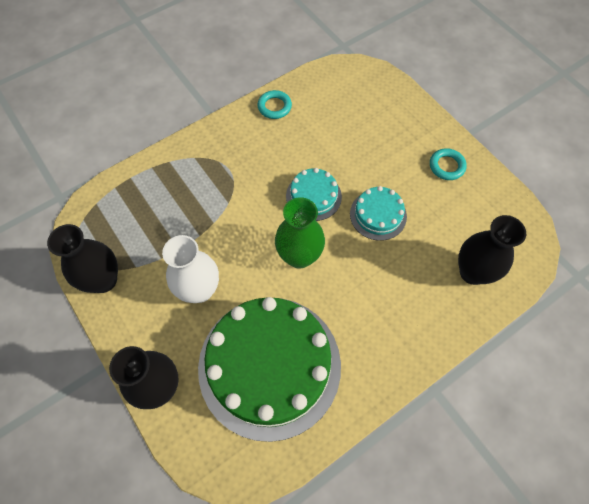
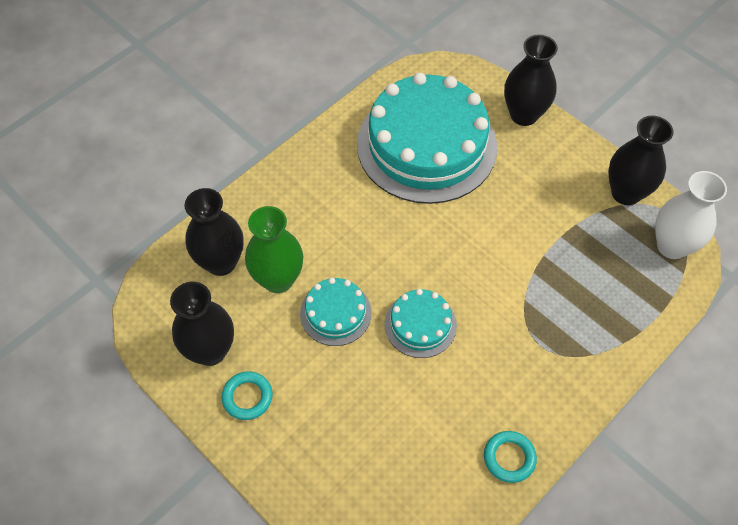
camera: 170 degrees right, 5 degrees down
white vase [162,235,219,303] -> white vase moved to [655,171,727,259]
green cake [198,297,341,442] -> turquoise cake [357,73,497,204]
green vase [275,197,325,269] -> green vase moved to [245,206,303,293]
none -> black vase [170,282,234,366]

